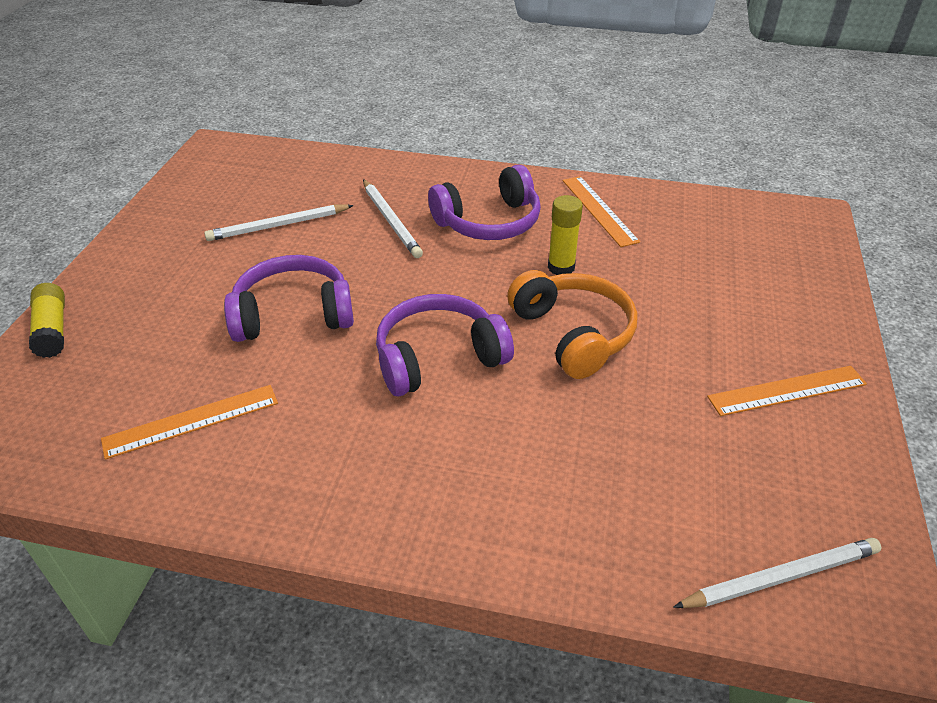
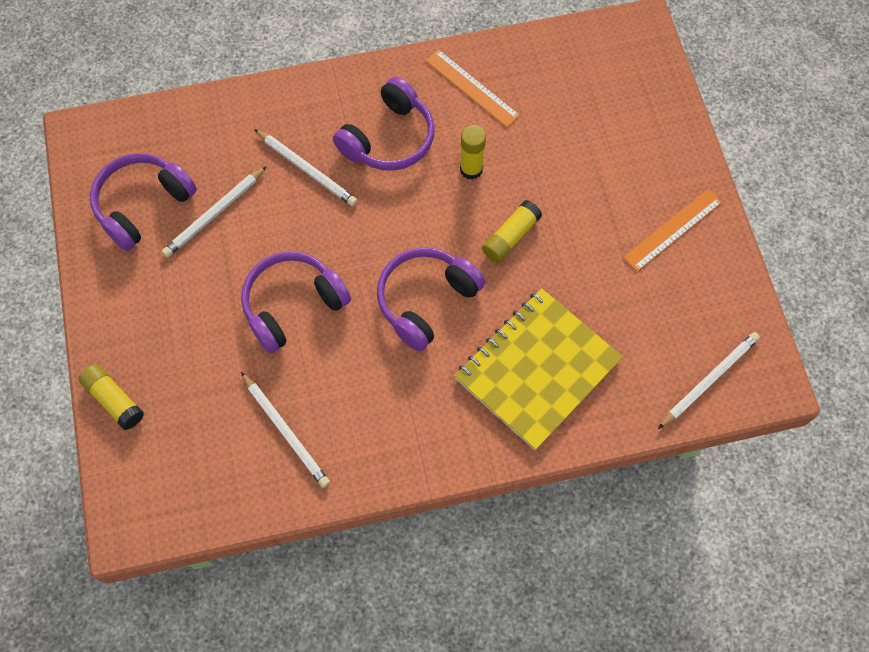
camera: 25 degrees left, 25 degrees up
orange ruler [101,385,278,460] -> white pencil [241,372,330,488]
orange headphones [507,270,637,379] -> yellow glue stick [482,200,542,263]
none -> purple headphones [90,153,197,251]
none -> yellow notebook [454,288,623,450]

